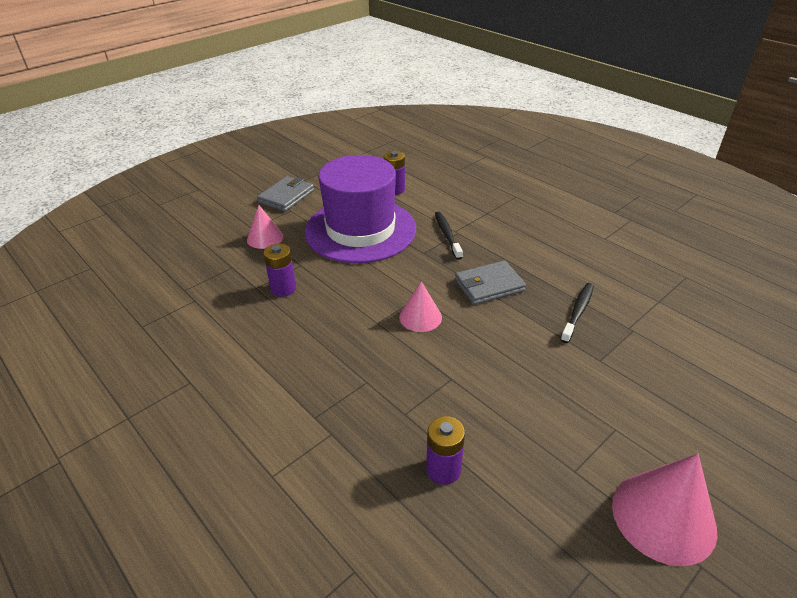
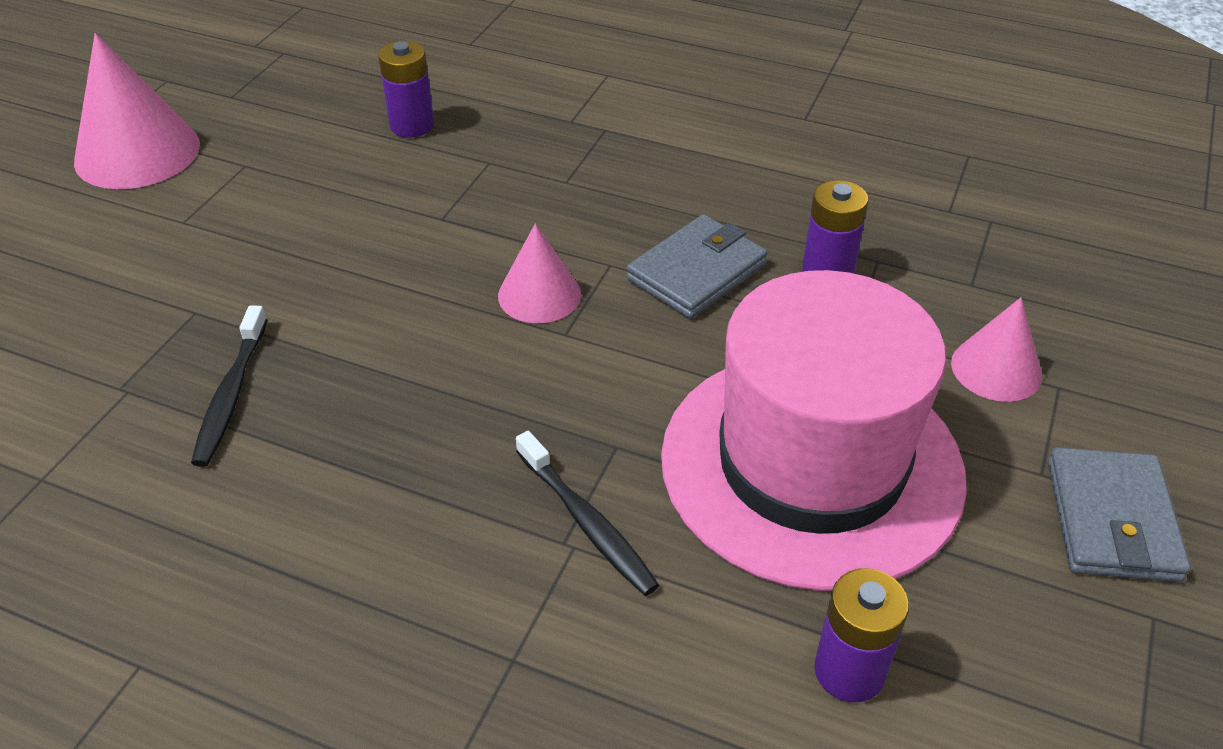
camera: 155 degrees right, 5 degrees up
purple hat [305,155,416,263] -> pink hat [661,270,967,591]
grey wallet [455,260,526,305] -> grey wallet moved to [627,214,767,319]

